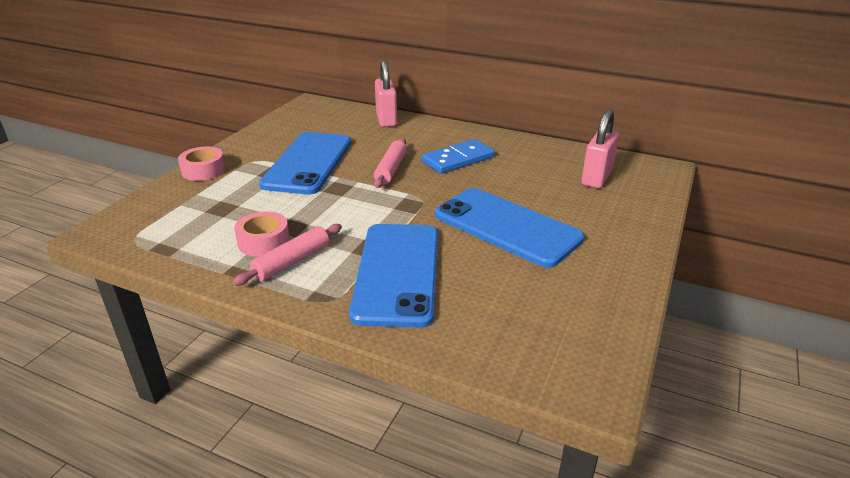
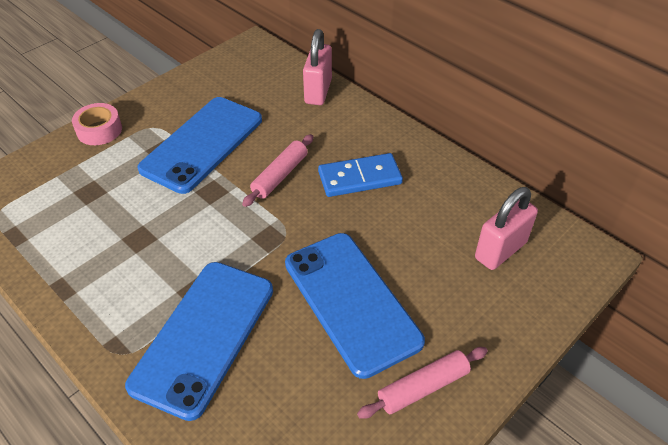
camera: 20 degrees right, 15 degrees up
pink rolling pin [233,224,342,286] -> pink rolling pin moved to [357,347,488,419]
pink tape [234,211,290,256] -> none

